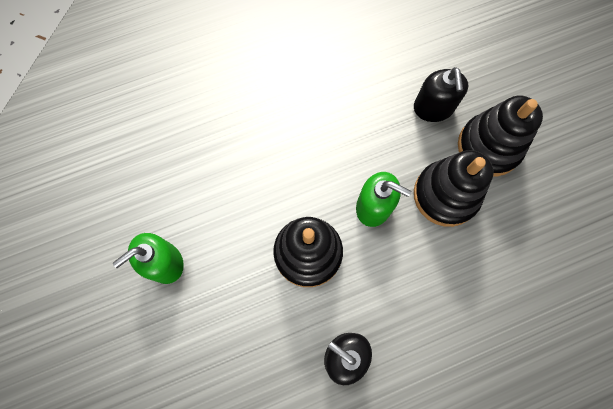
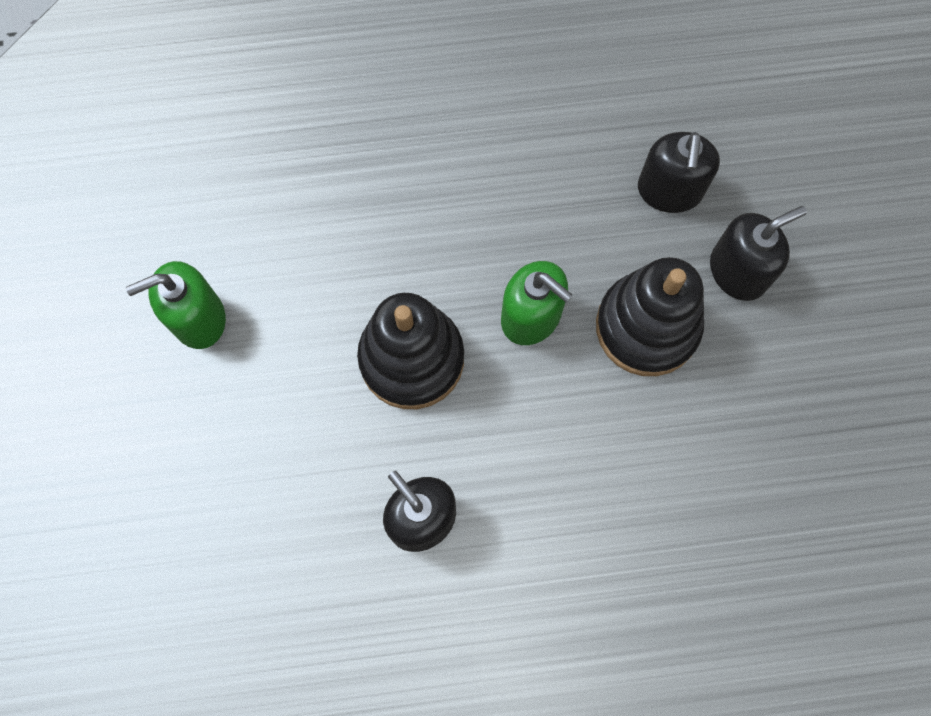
camera: 15 degrees right, 0 degrees up
black stacking toy [458,96,543,177] -> black soap dispenser [710,206,807,301]

